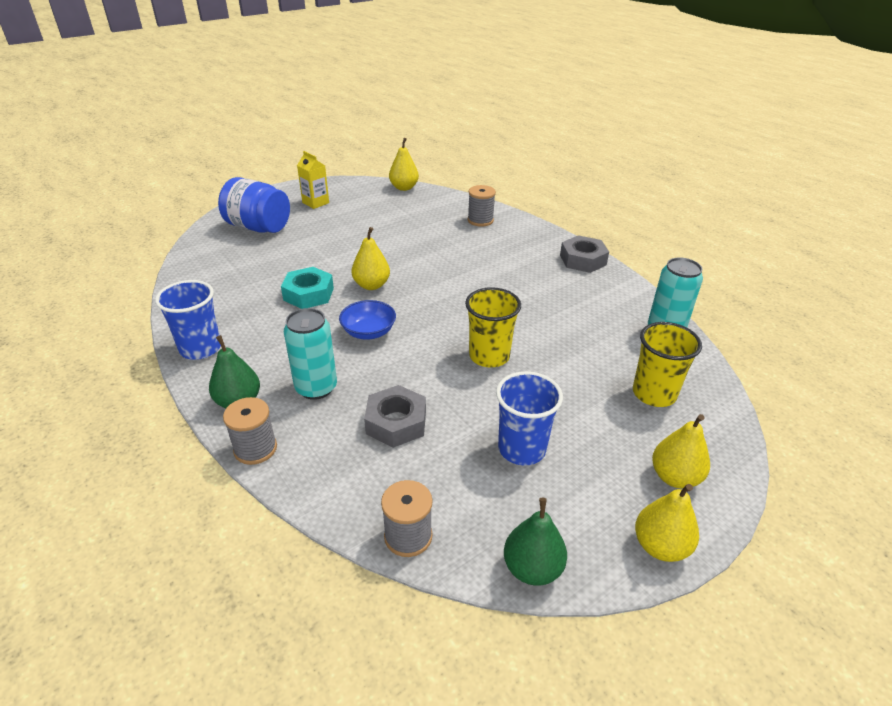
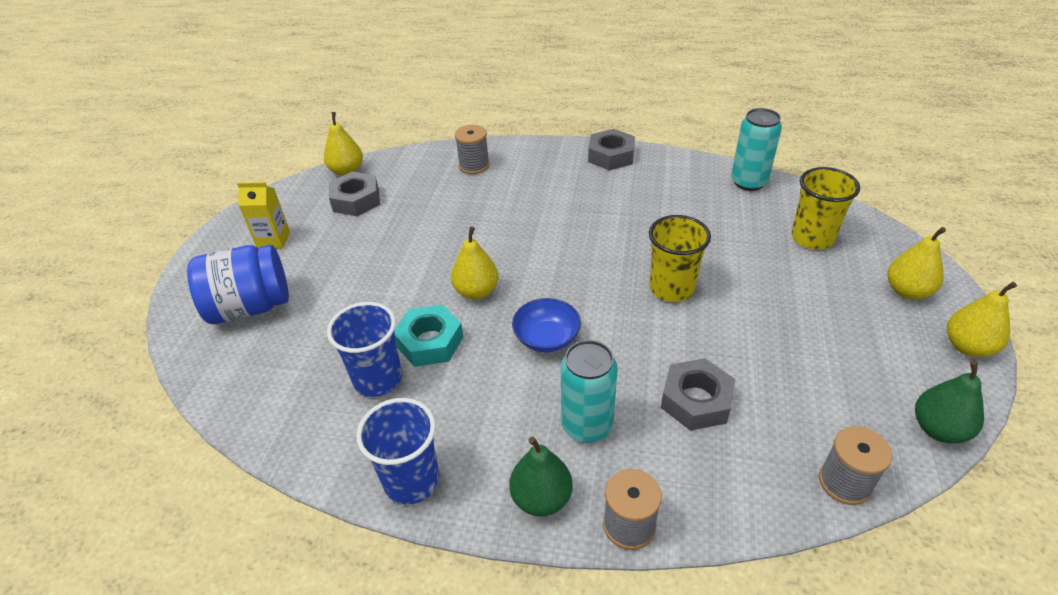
camera: 40 degrees left, 5 degrees up
blue cup [496,371,563,465] -> blue cup moved to [327,302,402,397]
none -> grey nut [329,172,380,216]

